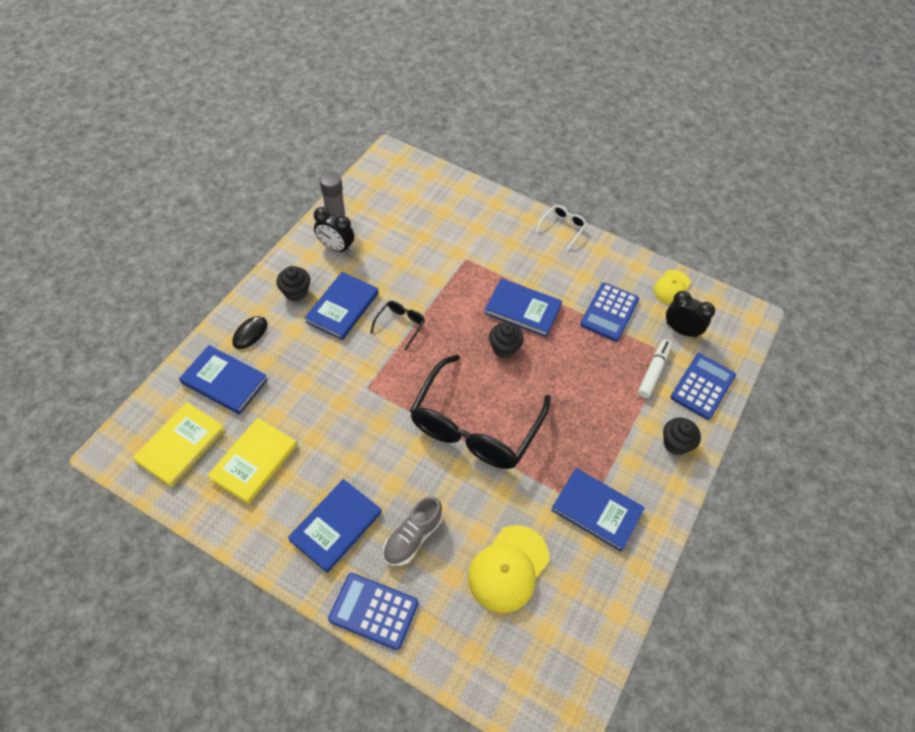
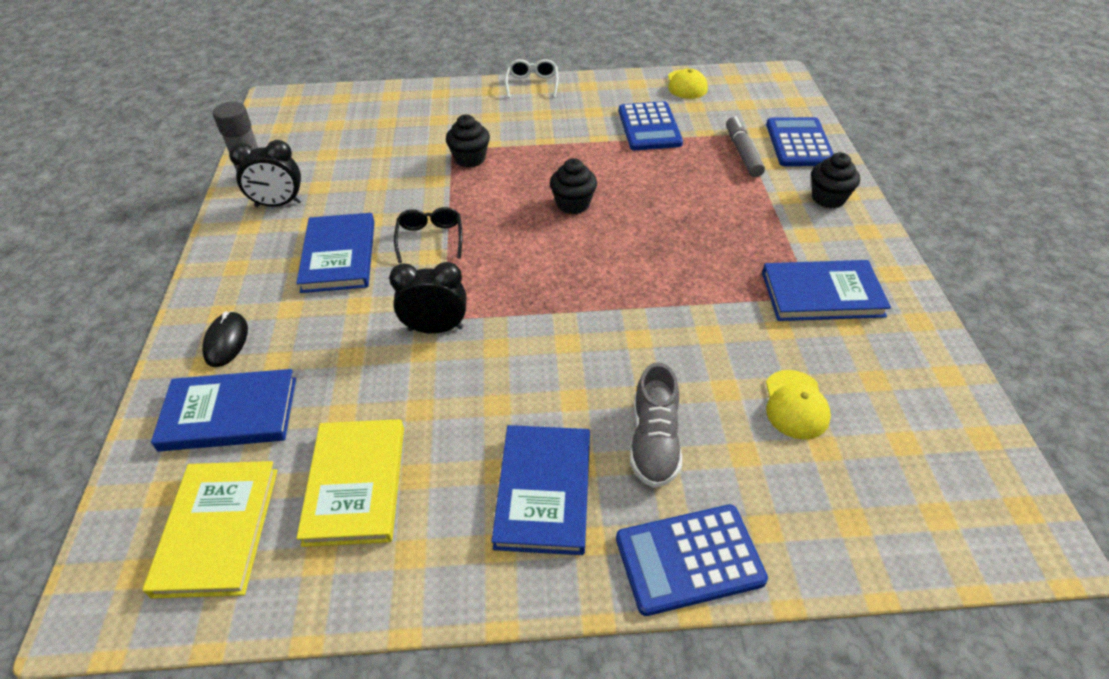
camera: 30 degrees left, 10 degrees down
black cupcake [276,266,310,301] -> black cupcake moved to [446,115,490,168]
black glasses [410,355,551,469] -> none
yellow cap [468,525,549,613] -> yellow cap [766,370,831,440], size x0.61
blue book [484,278,562,337] -> none
white marker [638,339,672,398] -> grey marker [726,116,765,177]
black clock [666,291,715,338] -> black clock moved to [389,262,467,334]

